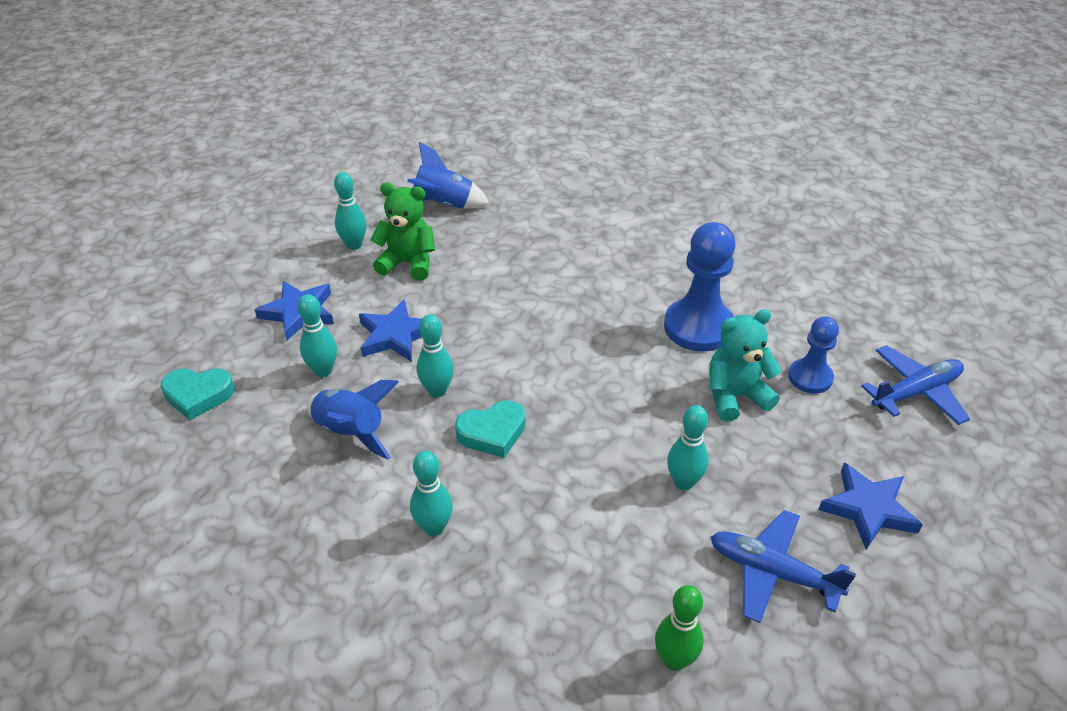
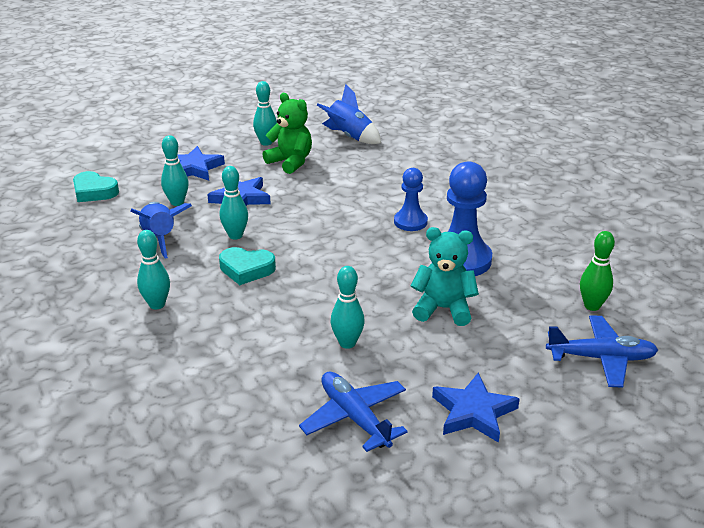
camera: 30 degrees right, 10 degrees down
green bowling pin [655,585,704,671] -> green bowling pin moved to [580,231,615,311]
blue pawn [788,316,839,394] -> blue pawn moved to [394,168,428,231]

